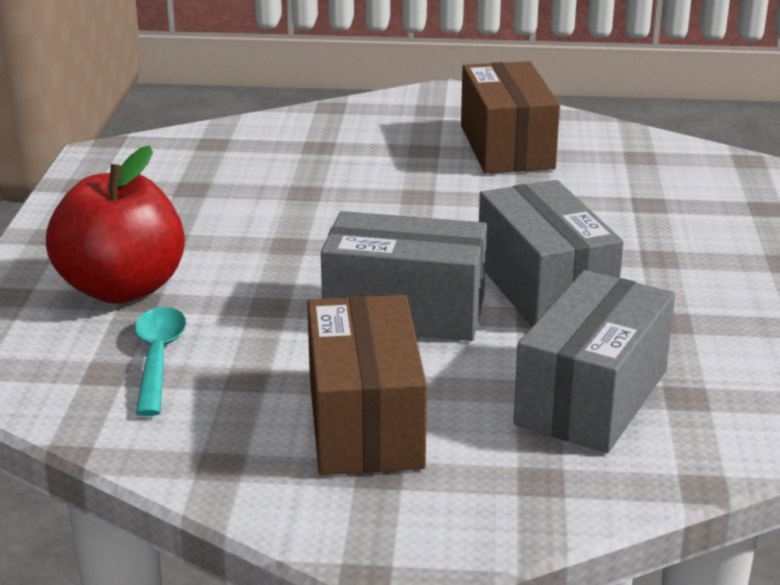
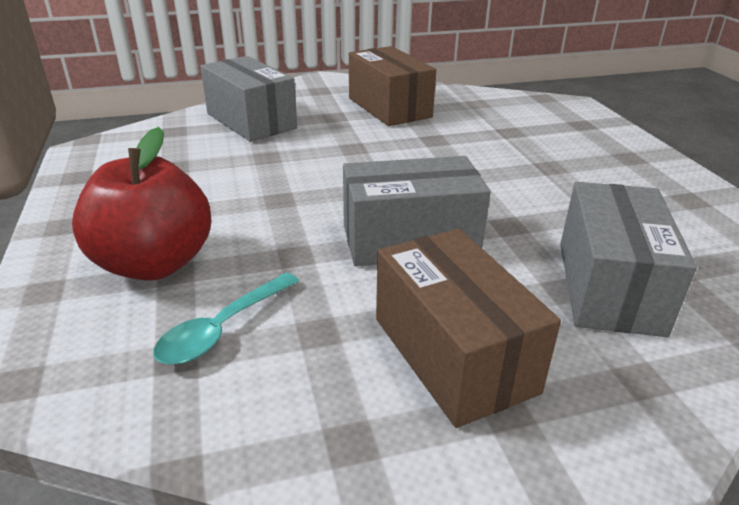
camera: 20 degrees left, 5 degrees up
turquoise spoon [135,307,186,416] -> turquoise spoon turned 120 degrees counterclockwise [153,273,299,365]
grey box [479,180,624,326] -> grey box moved to [200,56,297,142]

